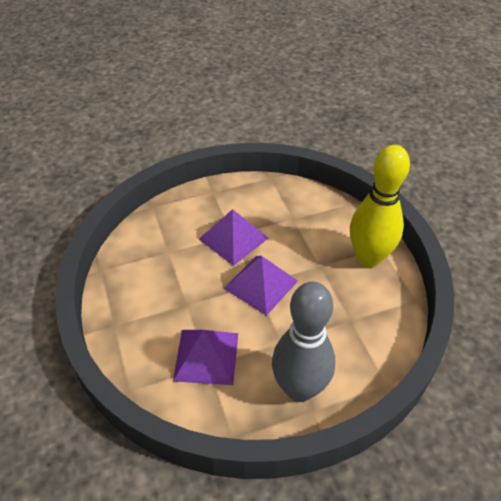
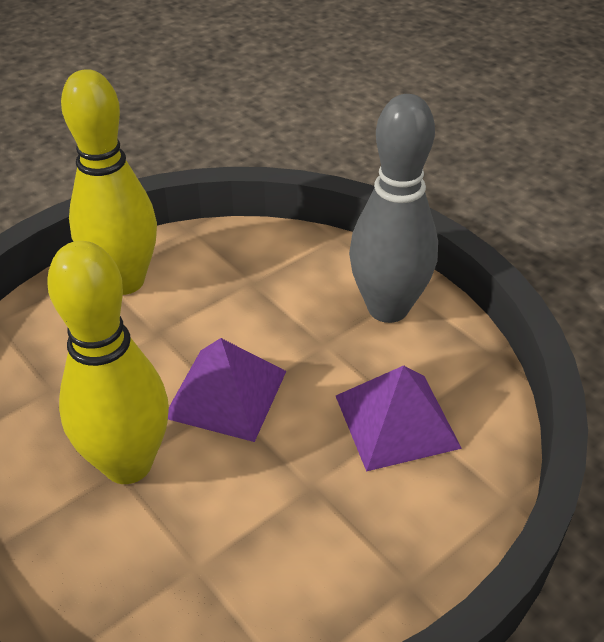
camera: 110 degrees left, 5 degrees down
purple pyramid [199,209,268,266] -> yellow bowling pin [47,241,169,484]

